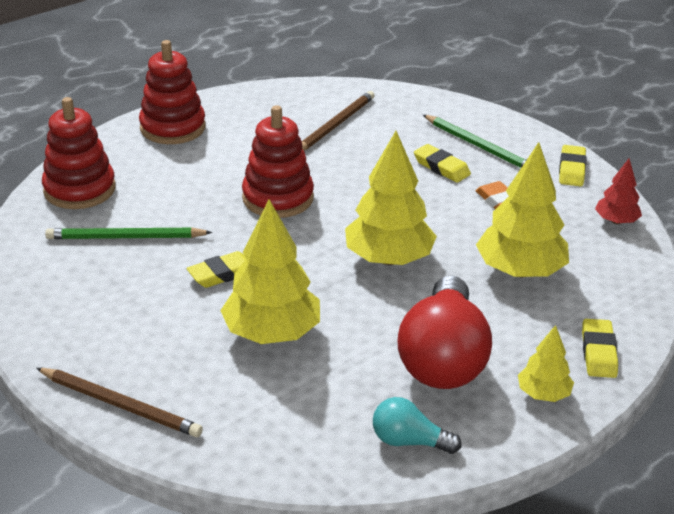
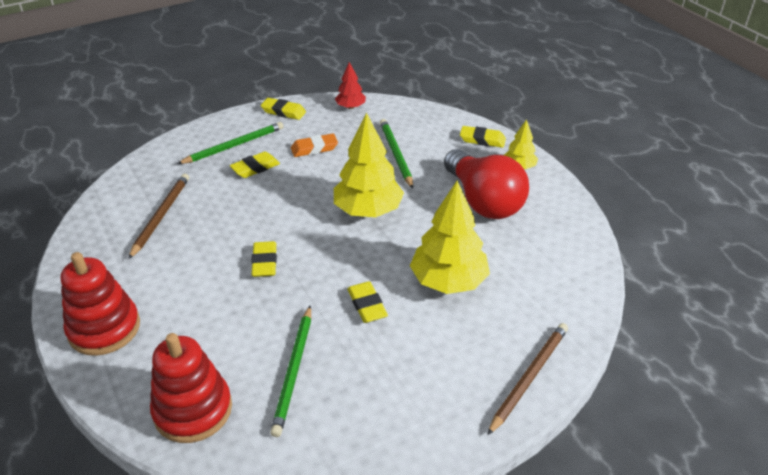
camera: 80 degrees left, 5 degrees up
red stacking toy [242,105,314,218] -> yellow eraser [251,241,277,277]
brown pencil [302,91,375,150] -> brown pencil turned 60 degrees clockwise [128,174,189,260]
turquoise light bulb [373,397,462,454] -> none
red light bulb [398,276,492,389] -> red light bulb turned 45 degrees clockwise [444,149,529,219]
yellow tree [476,142,569,277] -> green pencil [380,119,413,189]

